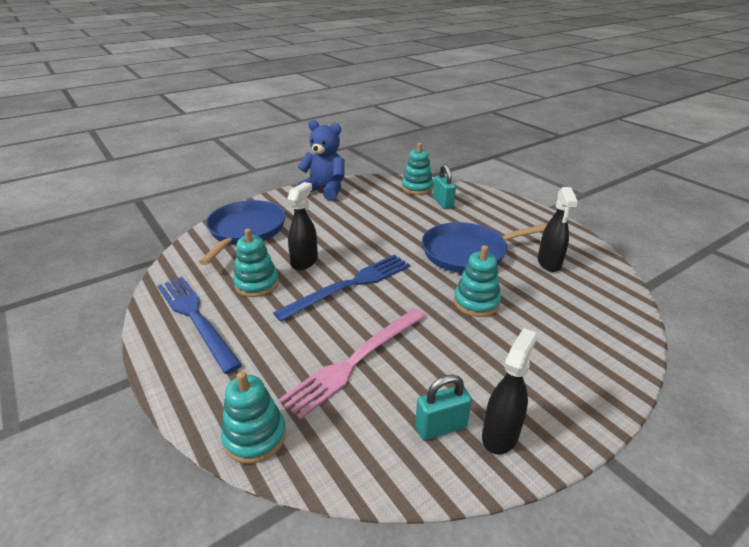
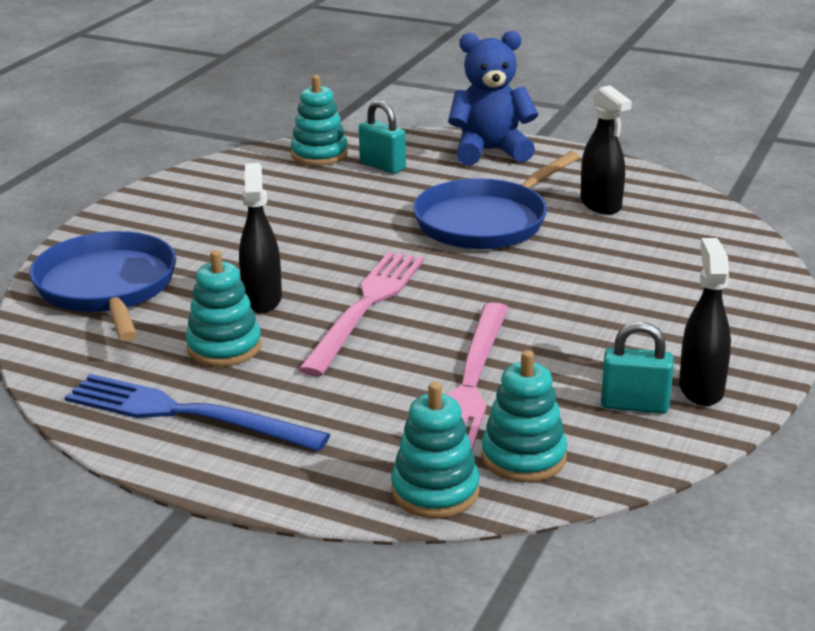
camera: 30 degrees left, 5 degrees down
blue fork [273,255,410,322] -> pink fork [298,251,424,376]
blue teddy bear [297,120,345,200] -> blue teddy bear moved to [448,31,538,165]
turquoise padlock [415,374,472,440] -> turquoise padlock turned 60 degrees clockwise [601,322,674,414]
turquoise stacking toy [454,245,501,317] -> turquoise stacking toy moved to [481,350,567,482]

